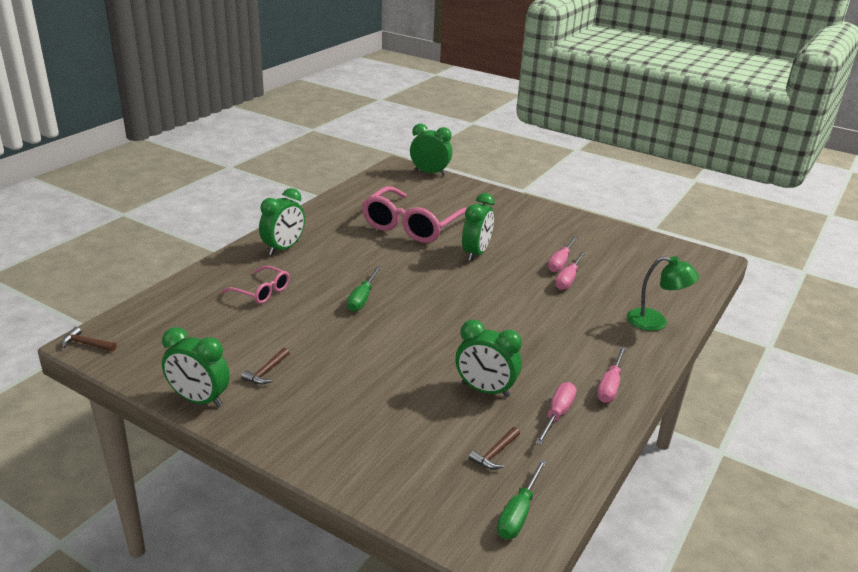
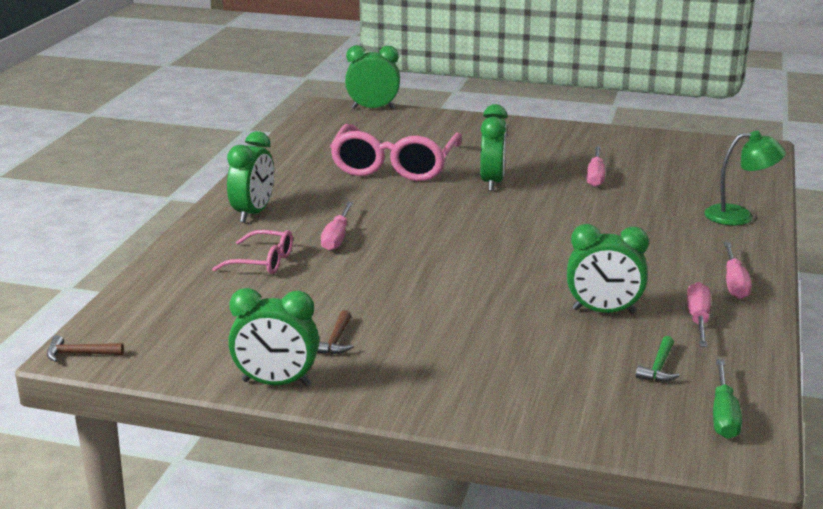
camera: 15 degrees left, 5 degrees down
green screwdriver [347,267,381,312] -> none
brown hammer [469,427,520,470] -> green hammer [636,336,680,382]
pink screwdriver [555,252,586,290] -> pink screwdriver moved to [321,202,354,251]

